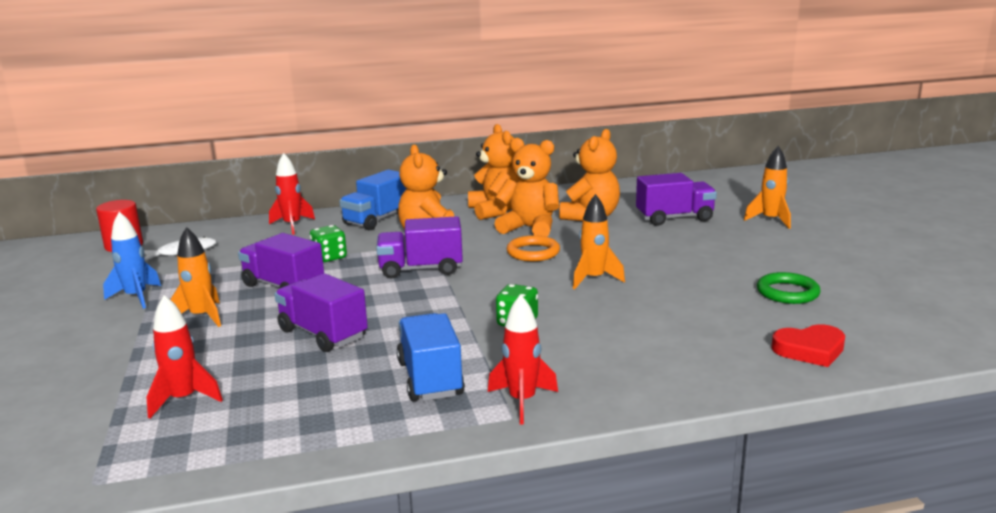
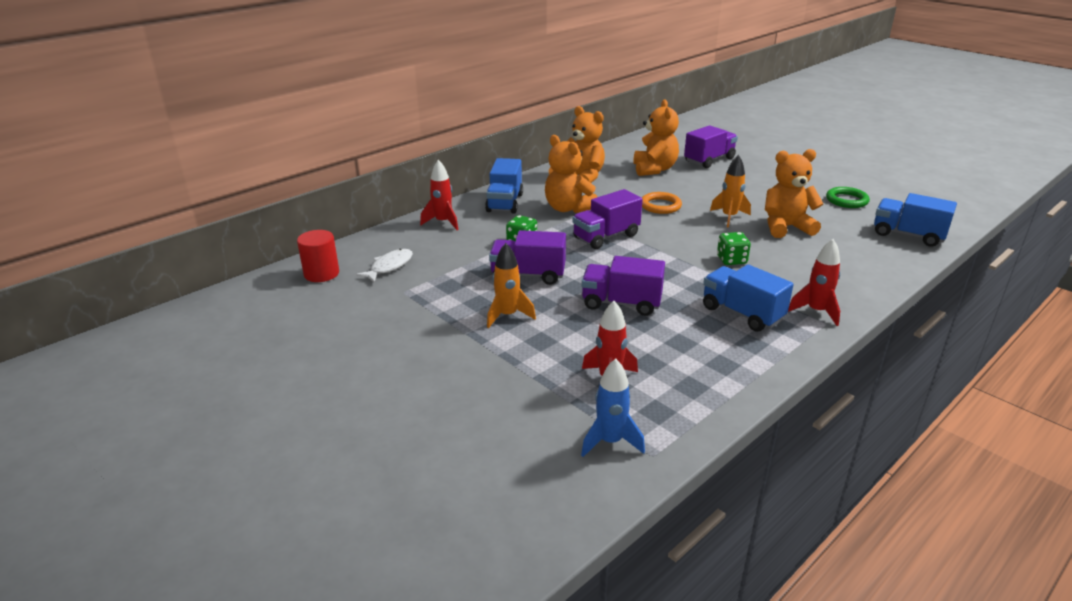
camera: 30 degrees left, 10 degrees up
blue rocket [103,212,161,309] -> blue rocket moved to [581,359,645,457]
orange teddy bear [494,138,559,237] -> orange teddy bear moved to [765,149,823,238]
orange rocket [744,146,791,229] -> none
red heart [771,324,845,367] -> blue truck [874,193,957,247]

